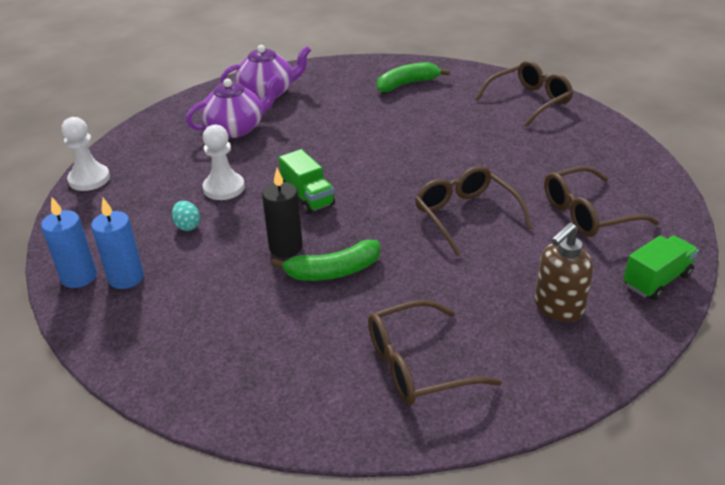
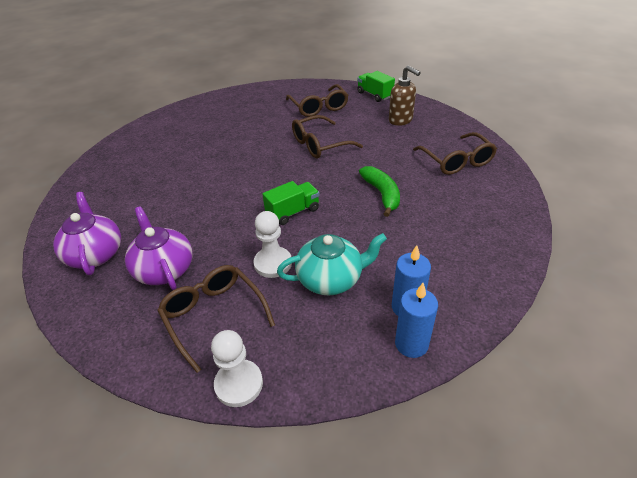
camera: 90 degrees left, 5 degrees up
turquoise egg [172,201,200,231] -> turquoise teapot [277,233,387,295]
black candle [262,168,303,257] -> none
green banana [377,62,450,92] -> none
brown glasses [475,61,573,126] -> brown glasses moved to [157,265,275,373]

